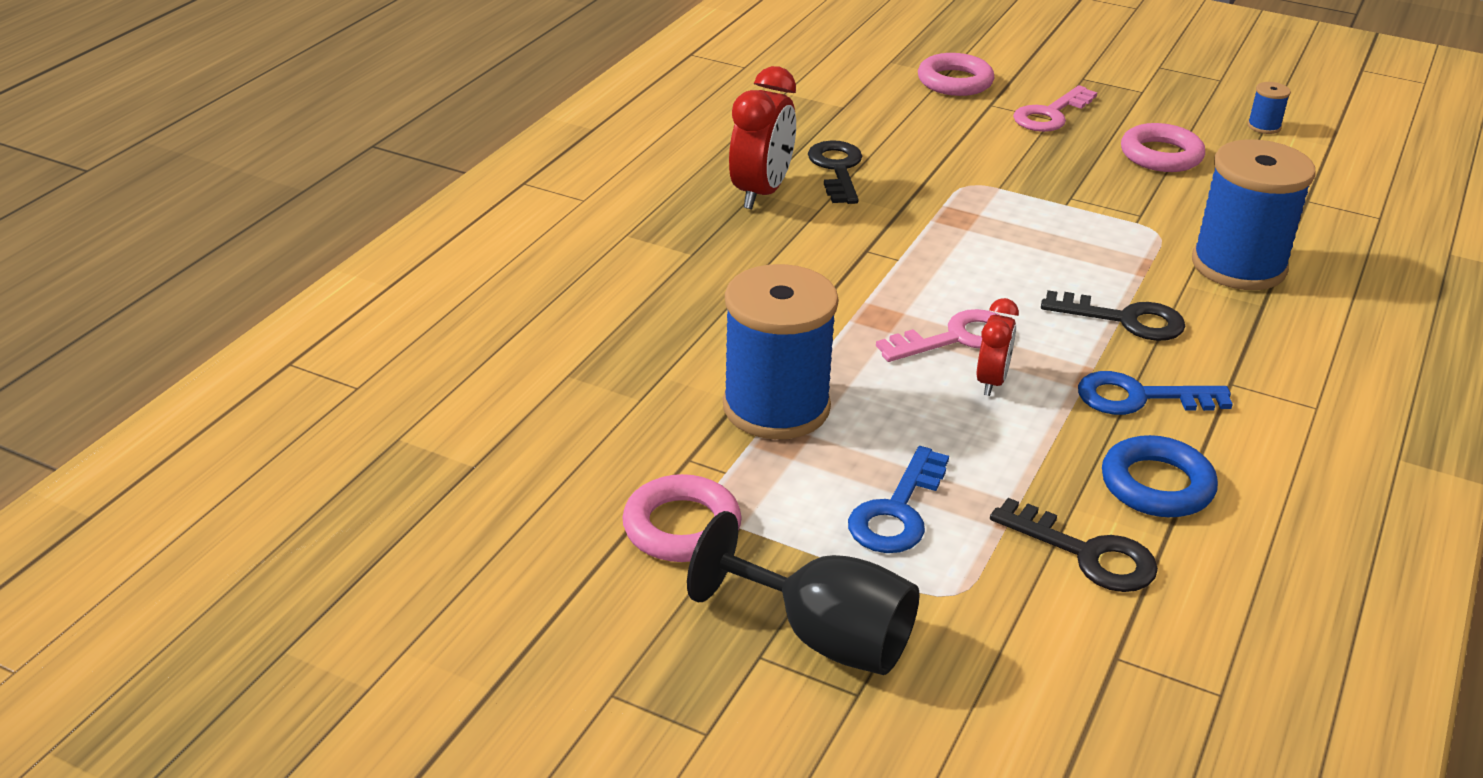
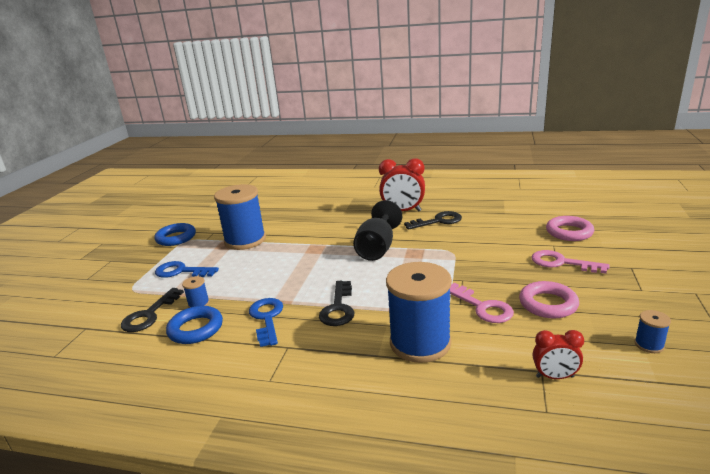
camera: 80 degrees right, 10 degrees down
pink ring [622,474,742,562] -> blue ring [155,223,196,246]
black goblet [687,511,919,675] -> black goblet moved to [353,200,402,261]
pink key [876,309,999,362] -> pink key moved to [450,283,514,323]
red clock [977,298,1019,396] -> red clock moved to [533,330,584,379]
none -> blue spool [182,276,210,308]

